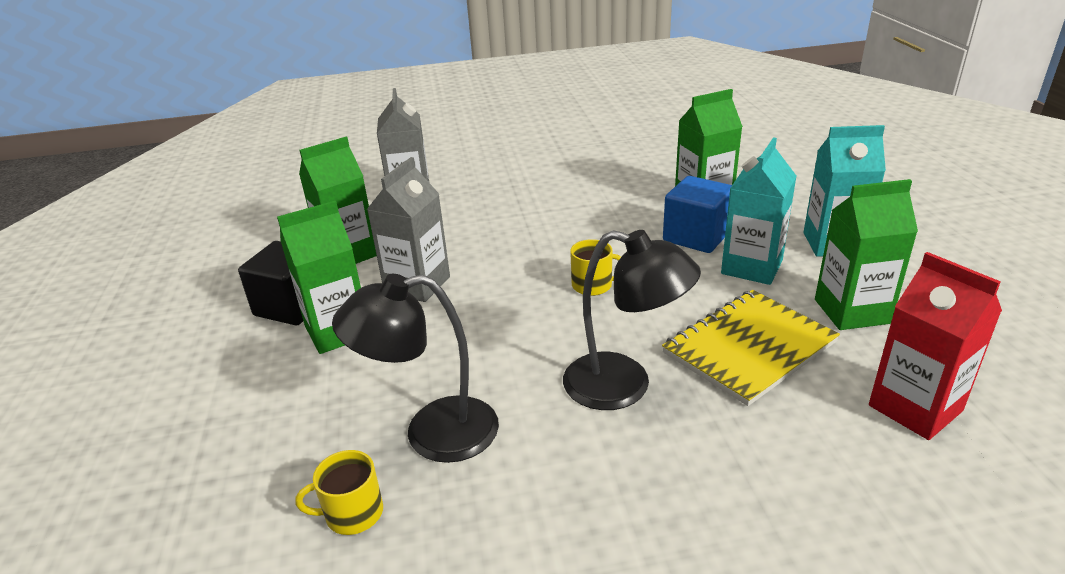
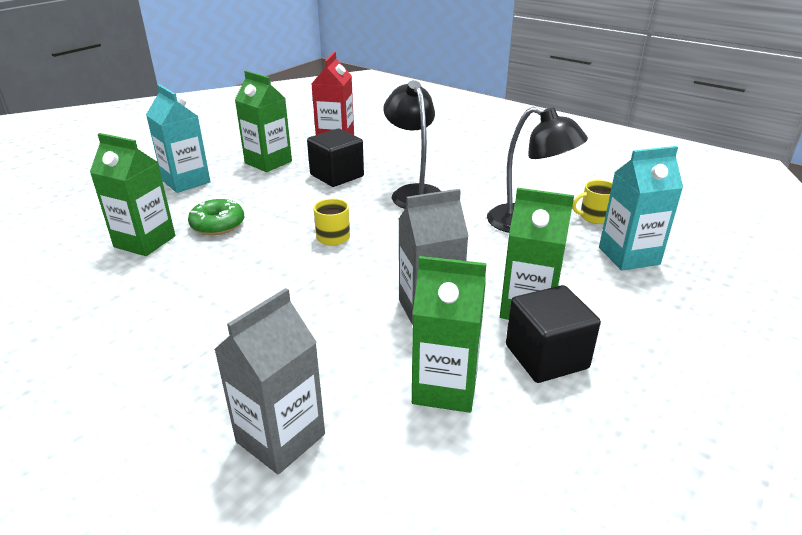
camera: 135 degrees left, 0 degrees up
yellow mug [296,450,383,535] -> yellow mug turned 135 degrees clockwise [572,180,612,224]
yellow notebook [662,290,840,406] -> black cube [307,129,364,187]
blue cube [663,176,732,253] -> green donut [188,199,244,235]
turquoise carton [721,137,797,285] -> turquoise carton moved to [599,146,683,271]

